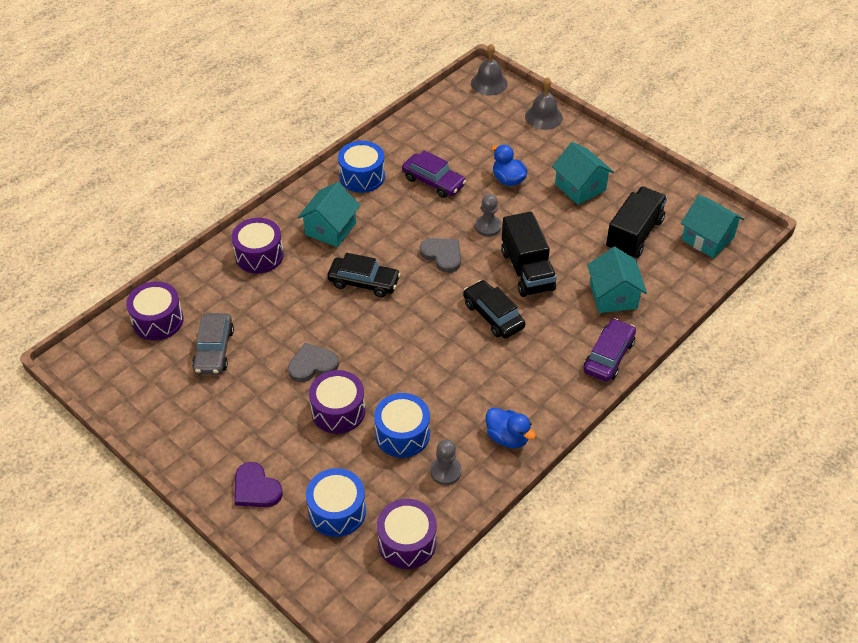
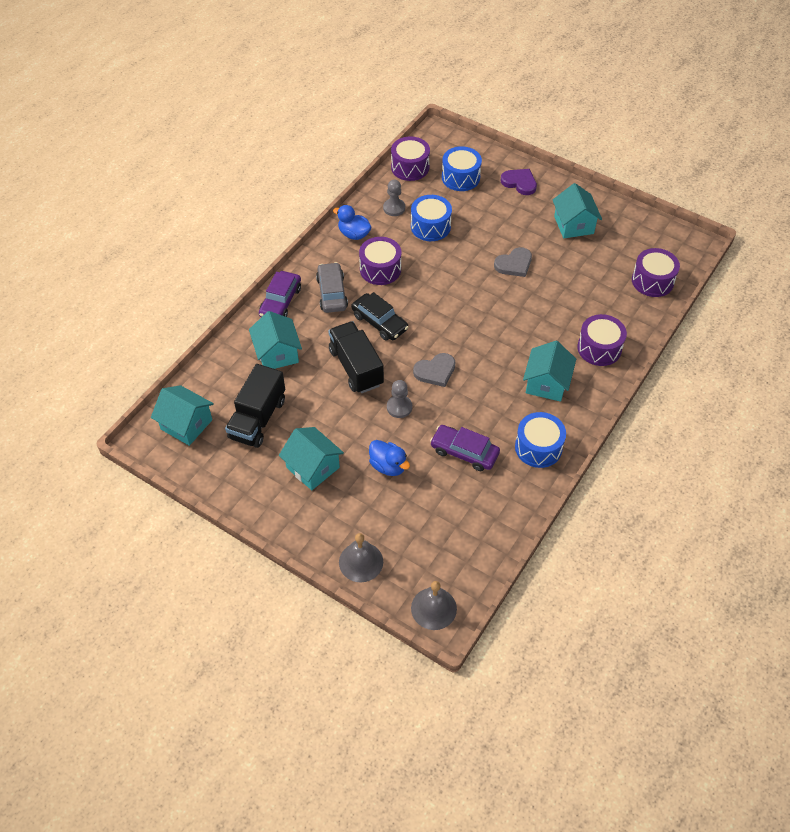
camera: 170 degrees right, 5 degrees up
grey car [192,313,234,375] -> grey car moved to [316,262,348,313]
purple drum [309,370,365,434] -> purple drum moved to [359,237,401,285]
black car [327,253,401,297] -> none
grey heart [420,238,461,273] -> grey heart turned 60 degrees counterclockwise [413,353,455,387]
none -> turquoise house [553,183,602,238]

